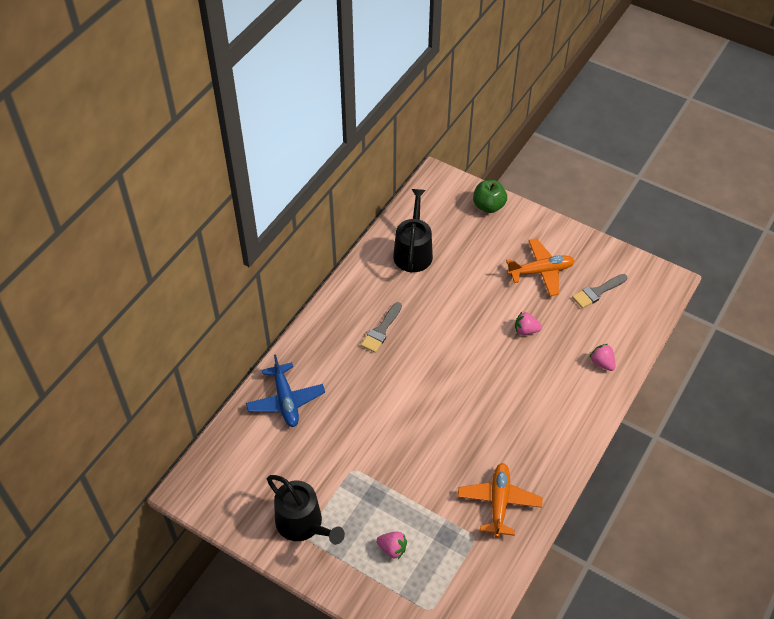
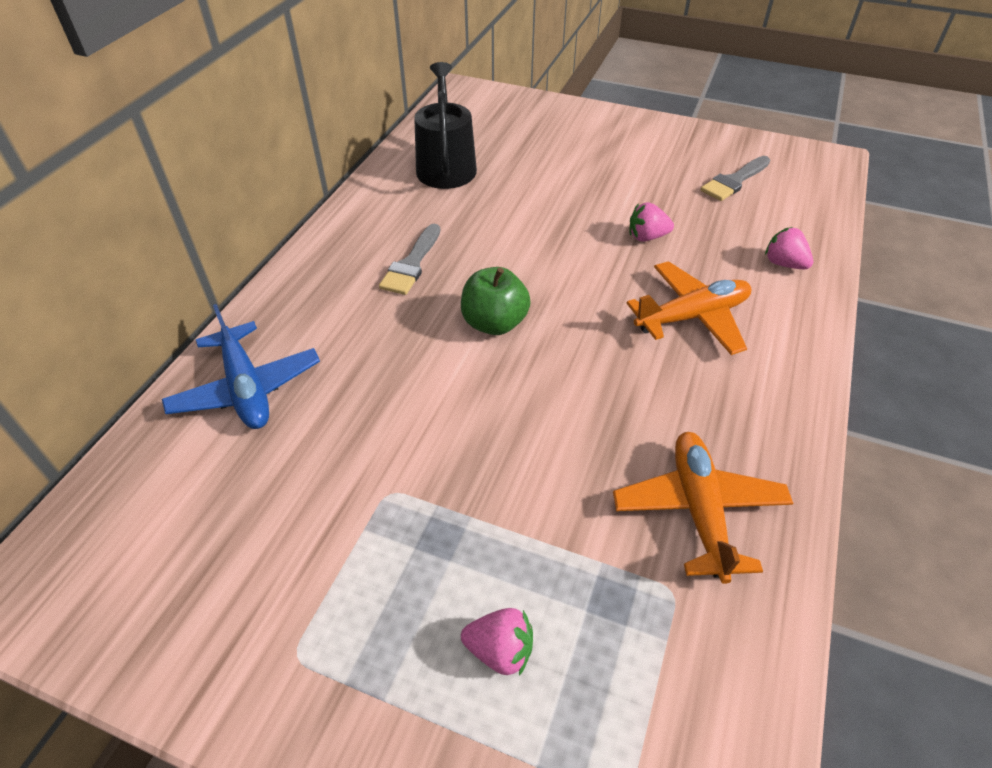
camera: 10 degrees left, 5 degrees down
black watering can [267,475,345,545] -> none
green apple [473,180,507,213] -> green apple moved to [461,267,531,335]
orange plane [506,238,575,296] -> orange plane moved to [626,261,751,355]

